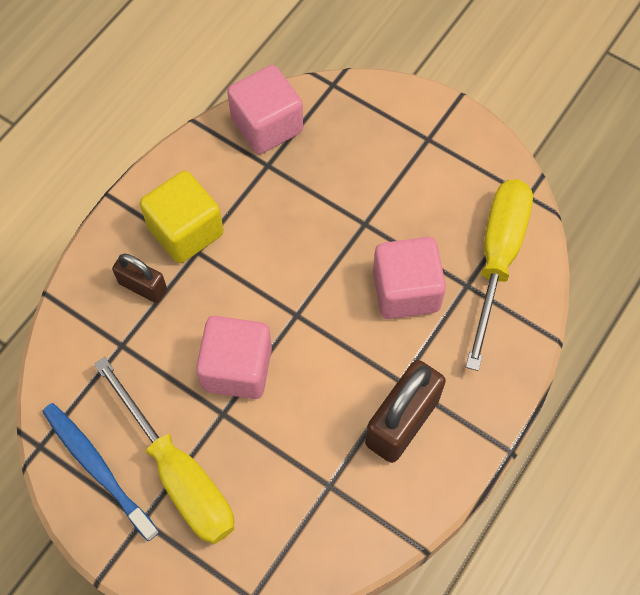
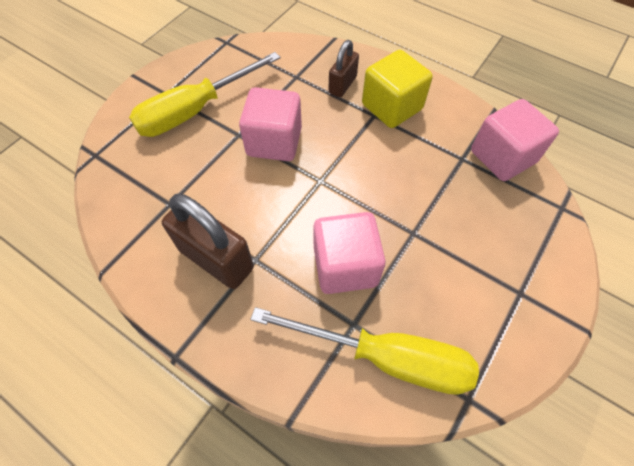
camera: 90 degrees right, 5 degrees down
blue toothbrush [42,403,159,541] -> none

